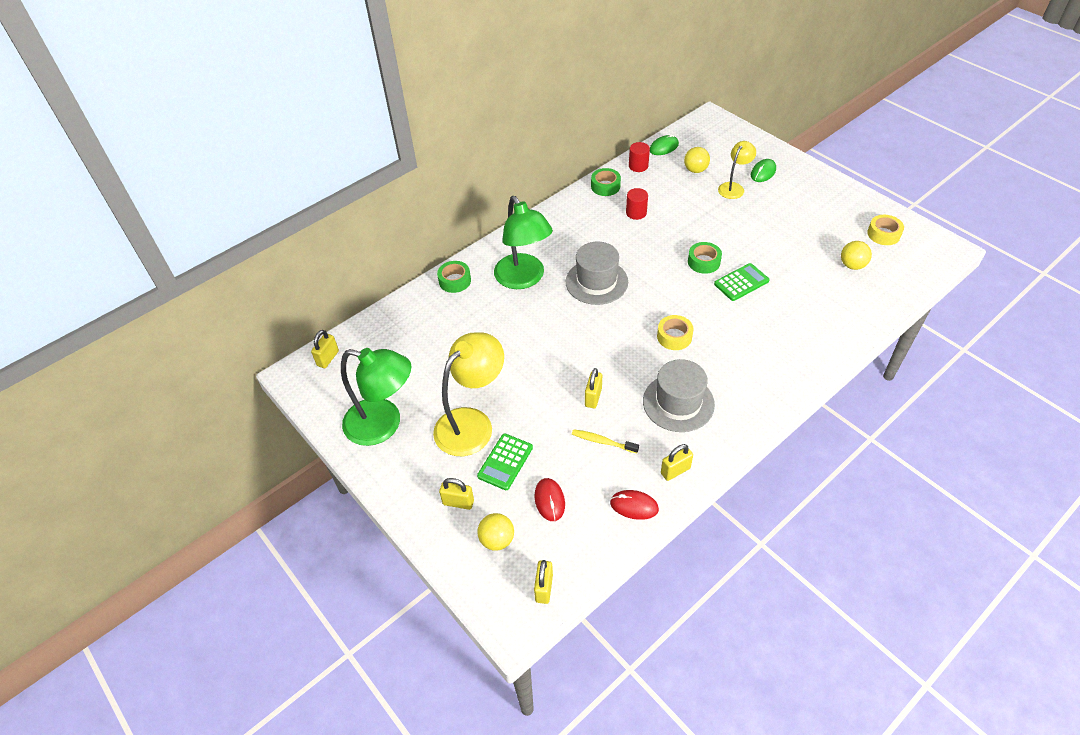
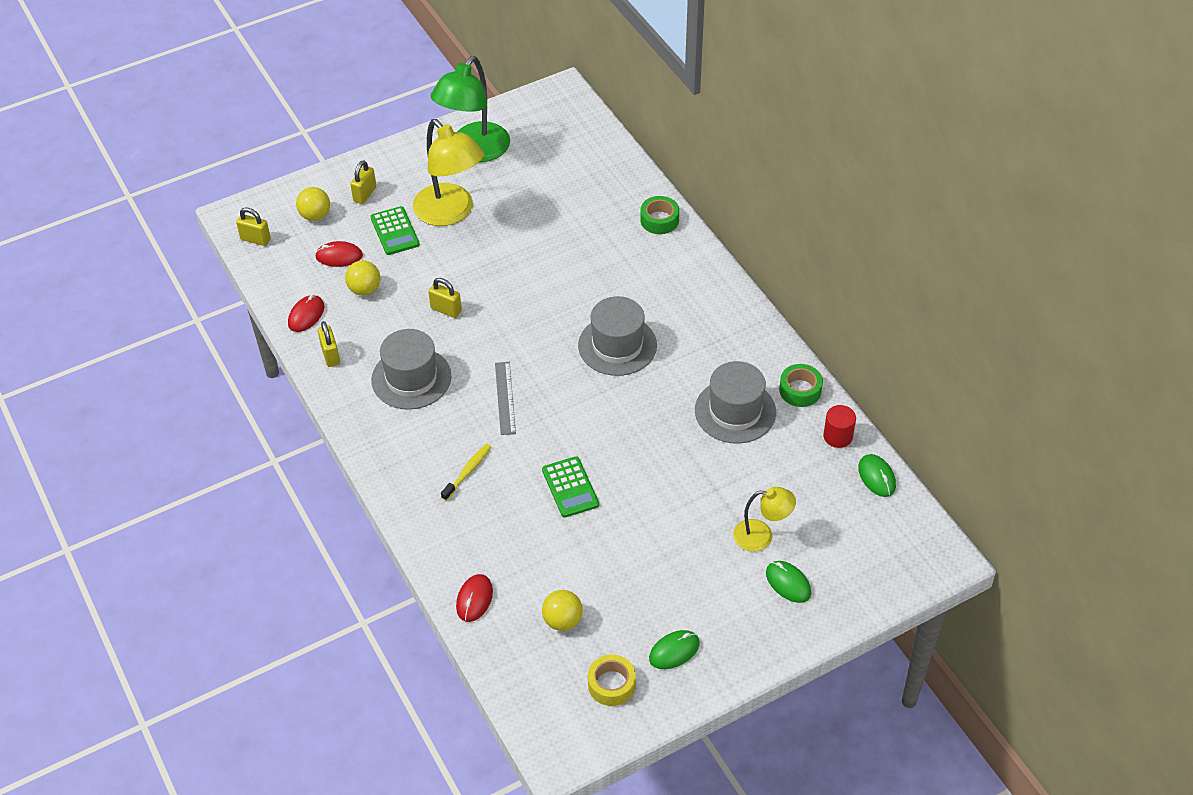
camera: 100 degrees right, 0 degrees up
yellow padlock [311,330,339,368] -> none
green calculator [477,433,533,490] -> green calculator turned 150 degrees counterclockwise [370,206,420,255]
green lamp [494,196,553,289] -> none
yellow toothbrush [572,429,639,453] -> yellow toothbrush moved to [441,444,491,501]
red cylinder [626,188,648,220] -> grey hat [695,361,776,444]
yellow tape [657,315,694,350] -> grey ruler [495,362,516,435]
yellow ball [684,147,710,173] -> yellow ball moved to [345,260,380,295]
green tape [688,242,722,274] -> none
yellow lamp [718,141,756,199] -> yellow lamp turned 45 degrees counterclockwise [733,487,796,552]
none -> red mouse [456,574,493,622]
none -> green mouse [649,630,699,669]

